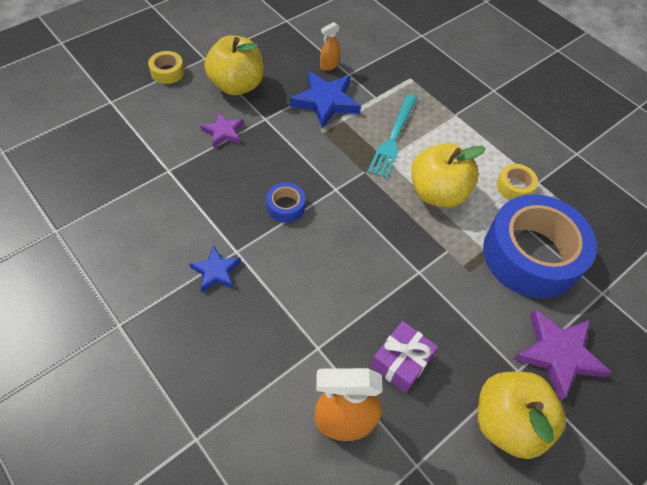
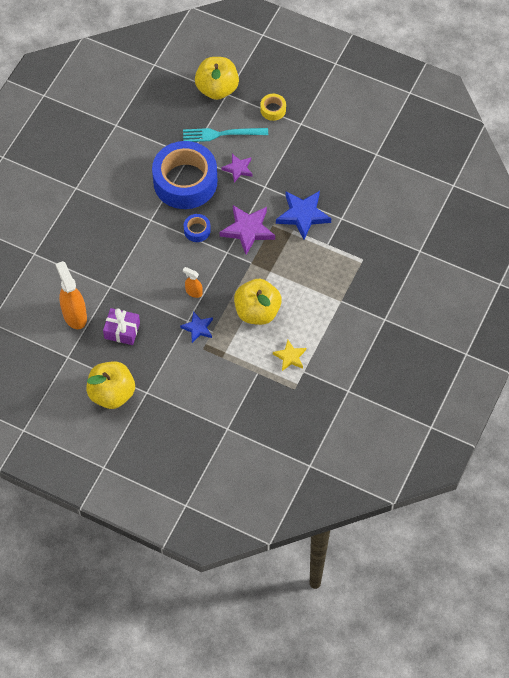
camera: 70 degrees right, 5 degrees up
blue star [189,246,241,293] -> blue star moved to [180,311,213,343]
yellow apple [204,35,264,95] -> yellow apple moved to [195,57,239,100]
orange spray bottle [320,22,340,71] -> orange spray bottle moved to [183,267,203,298]
turquoise fork [368,94,417,179] -> turquoise fork moved to [183,128,268,142]
blue tape [483,194,597,299] -> blue tape moved to [152,141,217,209]
yellow tape [496,164,538,200] -> yellow star [273,340,306,371]
purple star [513,309,612,401] -> purple star moved to [220,205,275,255]

